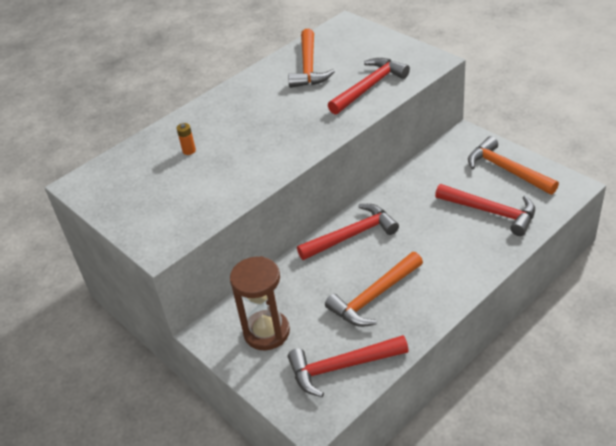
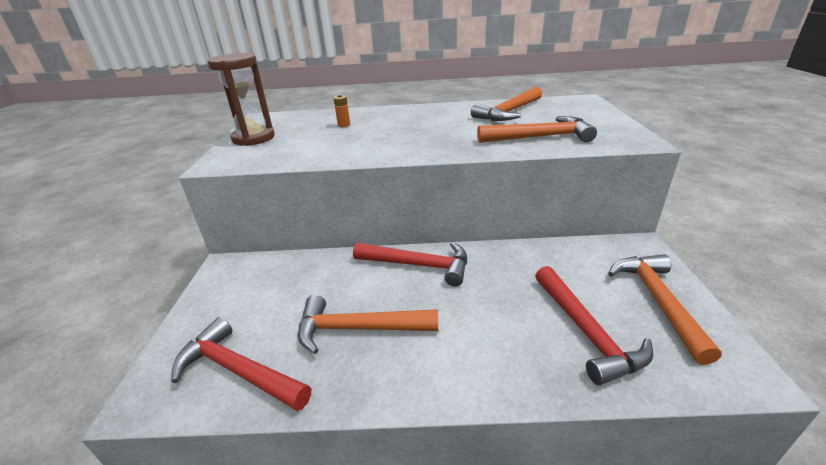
camera: 40 degrees right, 10 degrees down
brown hourglass [230,256,290,350] -> brown hourglass moved to [207,53,275,146]
red hammer [328,58,410,115] -> orange hammer [477,116,597,143]

